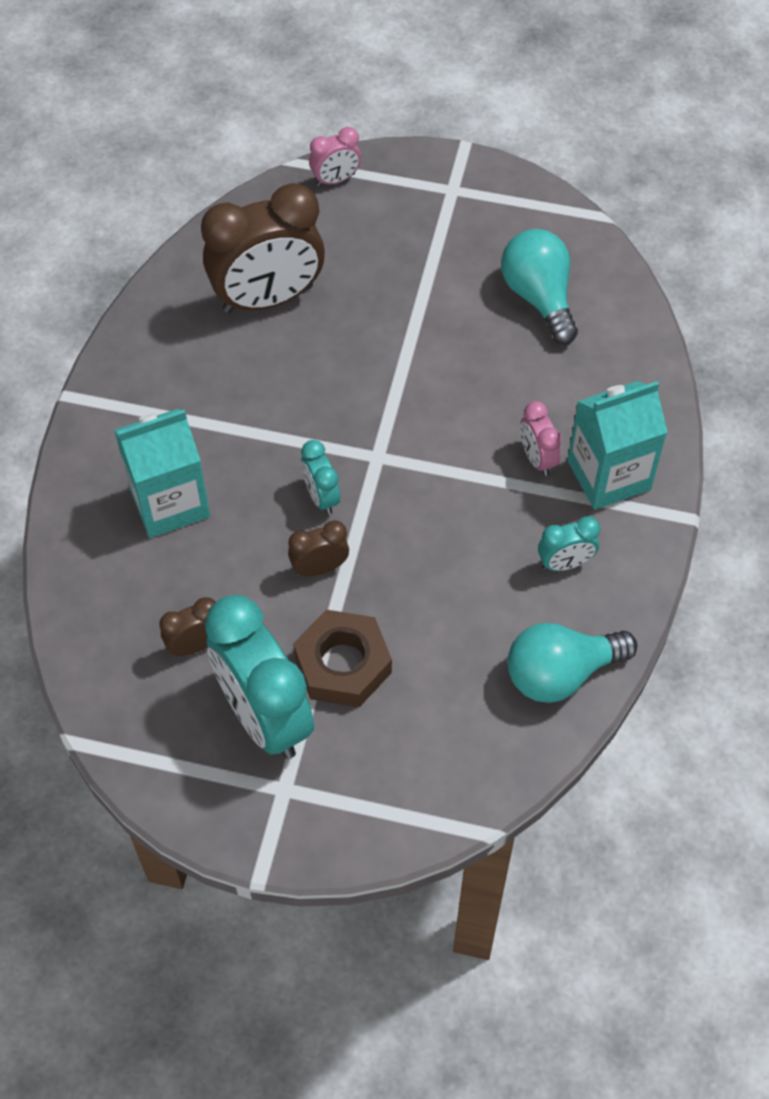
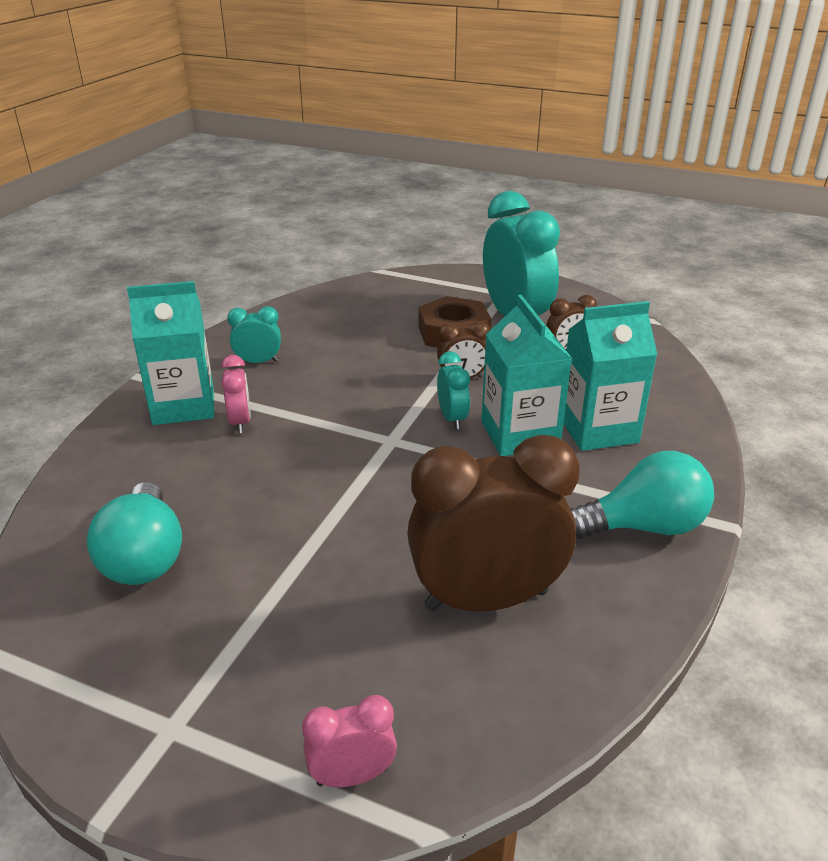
camera: 170 degrees left, 25 degrees down
turquoise light bulb [508,623,637,703] -> turquoise light bulb moved to [571,451,714,539]
none -> turquoise carton [481,295,572,456]

